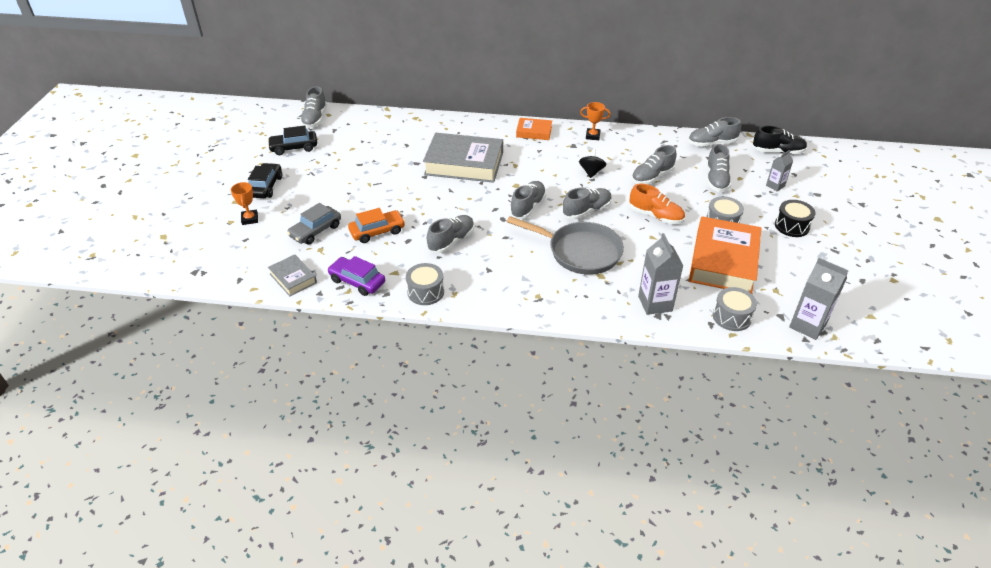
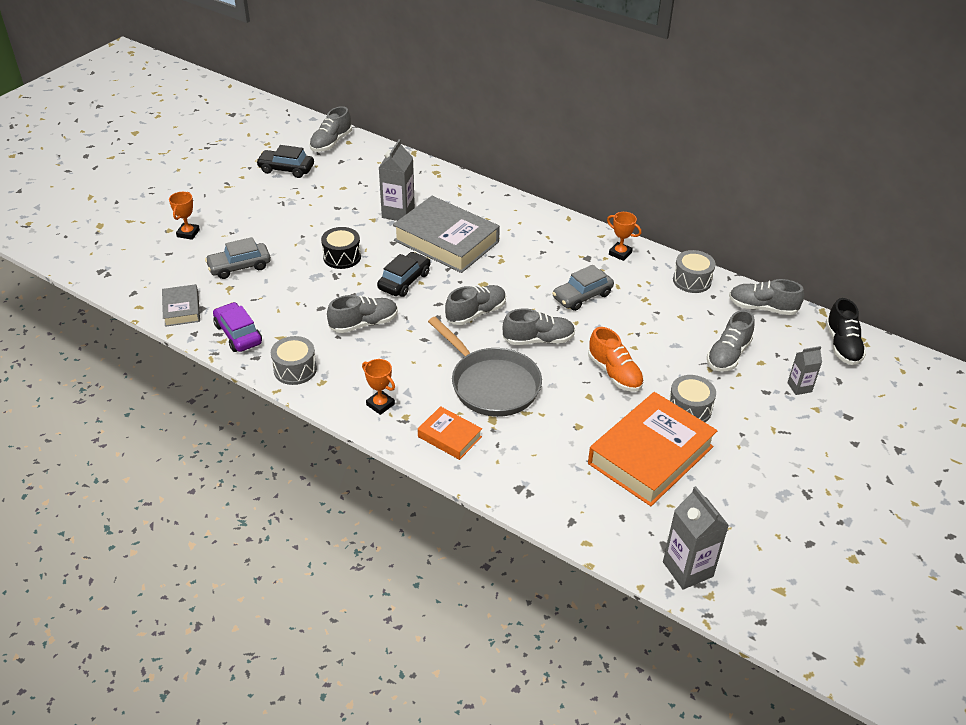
camera: 25 degrees right, 0 degrees up
black car [248,163,282,198] -> black car moved to [377,252,431,297]
orange car [348,208,405,243] -> none
orange book [516,118,552,140] -> orange book moved to [418,406,482,460]
black spinning top [579,149,606,178] -> grey car [552,265,614,311]
grey shoe [632,145,677,184] -> none
grey carton [638,233,683,315] -> grey carton moved to [379,139,415,221]
grey drum [713,287,757,331] -> grey drum moved to [673,250,716,293]
black shoe [753,126,807,154] -> black shoe turned 60 degrees clockwise [826,298,866,365]
black drum [775,200,815,237] -> black drum moved to [321,227,361,269]
none -> orange trophy [362,359,395,415]

